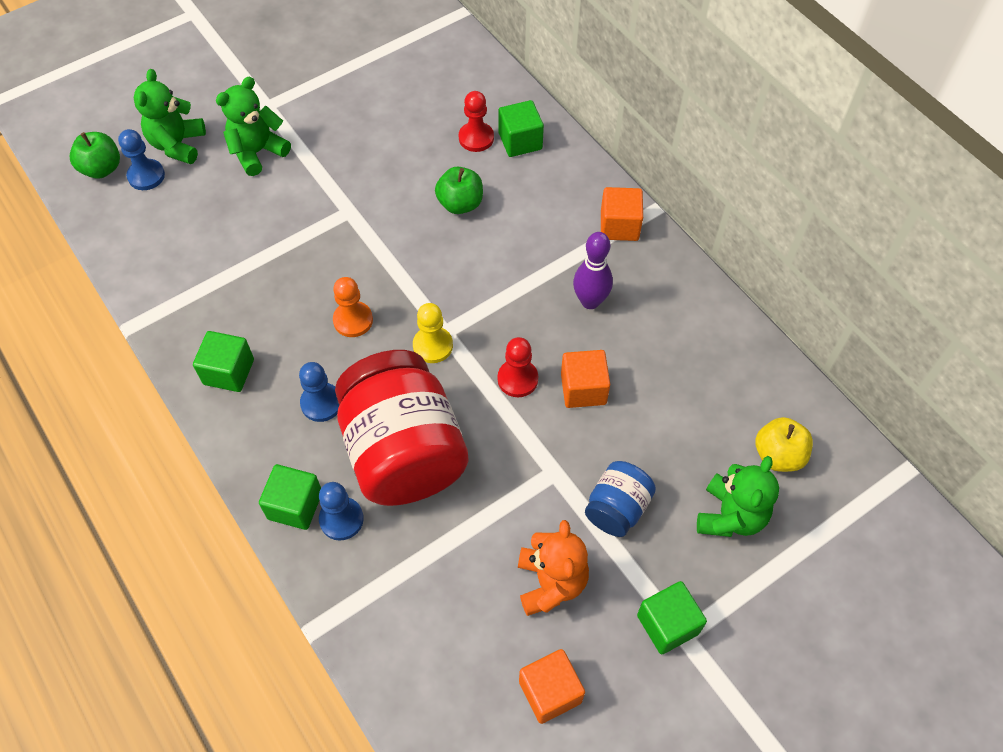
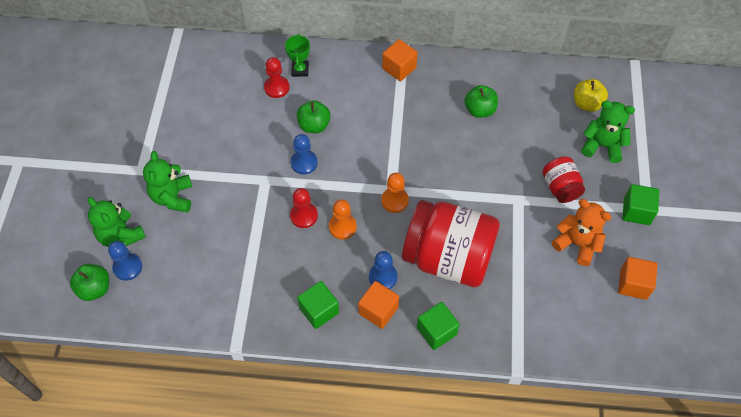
camera: 50 degrees left, 0 degrees up
blue pawn [319,482,364,541] -> blue pawn moved to [291,134,318,175]
yellow pawn [413,303,453,363] -> orange pawn [381,173,409,213]
green cube [498,100,544,157] -> green trophy [285,34,310,77]
red pawn [498,337,538,397] -> red pawn moved to [290,188,318,228]
orange cube [561,350,610,408] -> orange cube moved to [358,281,399,329]
purple bowling pin [573,232,613,309] -> none
blue jar [585,461,656,537] -> red jar [542,157,585,203]
green teddy bear [697,456,779,537] -> green teddy bear turned 45 degrees counterclockwise [581,101,635,163]
none -> green apple [464,85,498,118]

